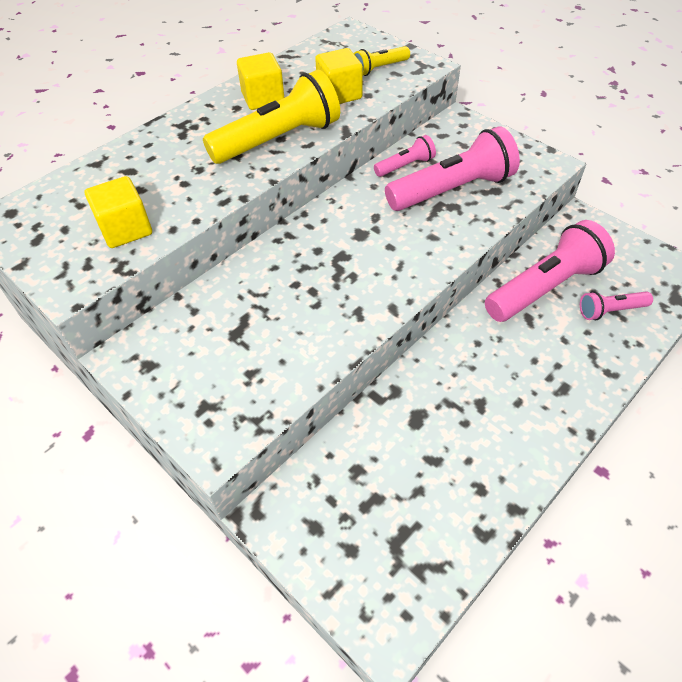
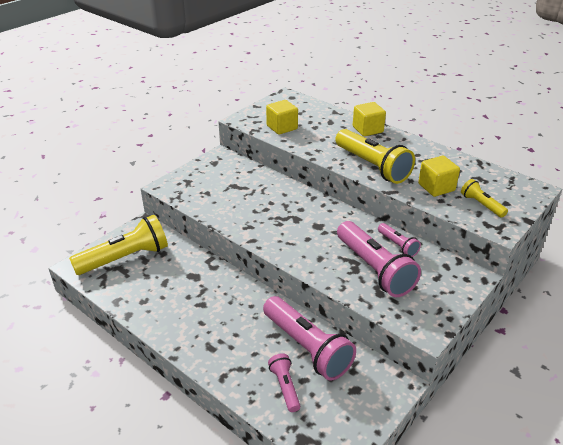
camera: 85 degrees right, 15 degrees down
yellow cube [237,52,284,110] -> yellow cube moved to [353,102,386,136]
none -> yellow flashlight [69,215,168,275]

